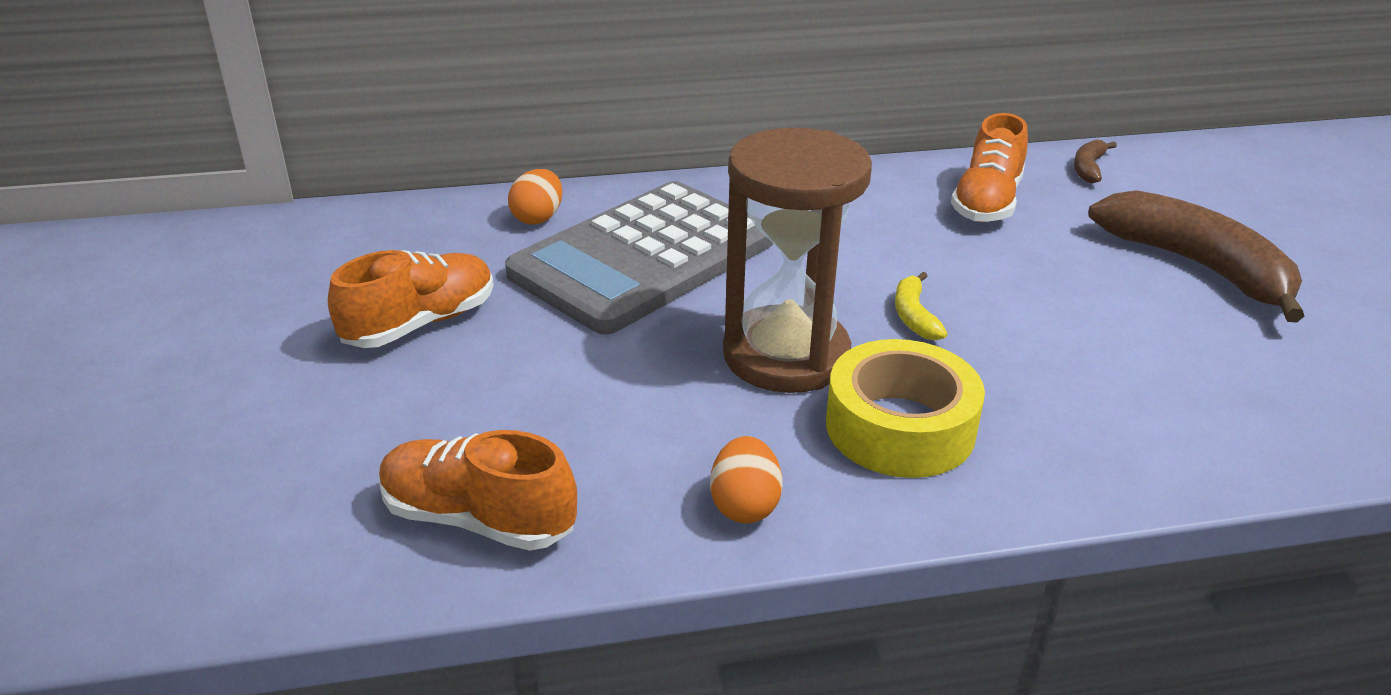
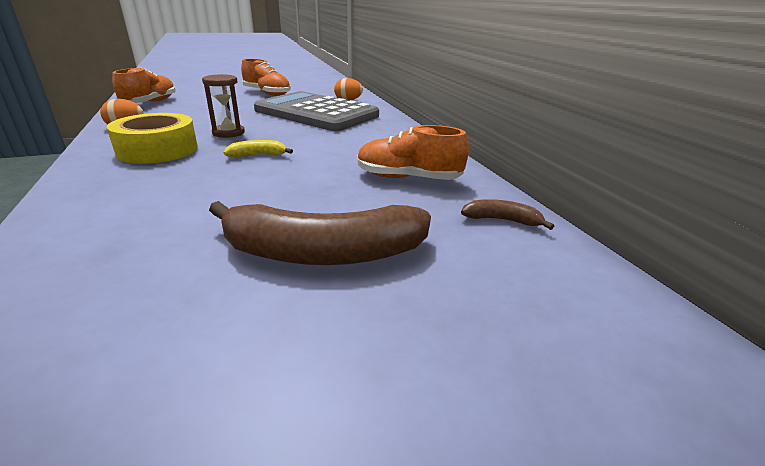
camera: 80 degrees right, 5 degrees down
brown hourglass [723,128,872,393] -> brown hourglass [202,74,245,138], size x0.51
brown banana [1088,190,1304,323] -> brown banana turned 45 degrees clockwise [209,201,431,265]

